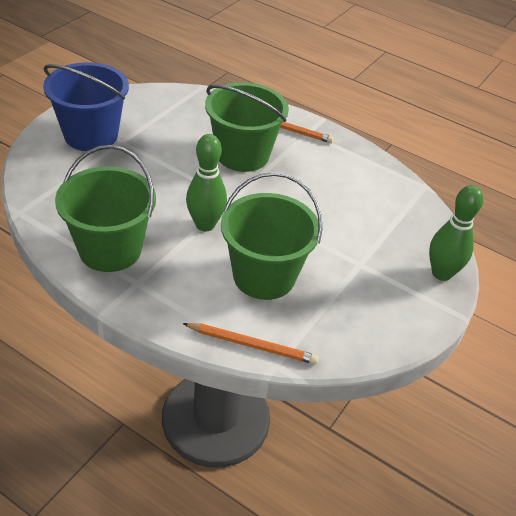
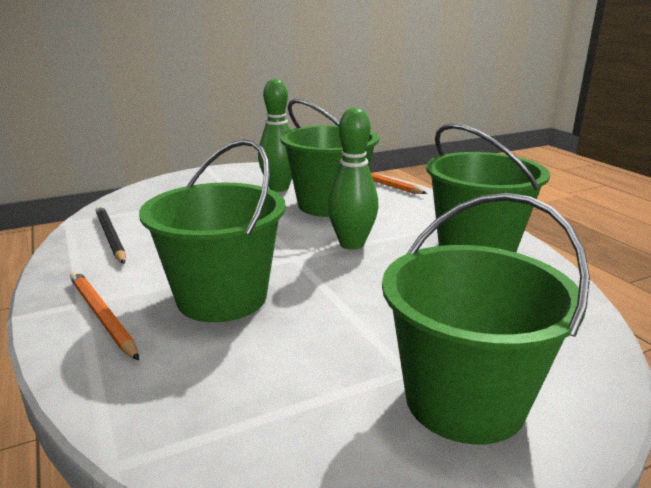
camera: 145 degrees left, 20 degrees down
blue bucket [43,62,129,151] -> green bucket [382,193,590,444]
green bowling pin [429,185,483,281] -> green bowling pin moved to [258,79,292,192]
none -> black pencil [96,206,126,264]

